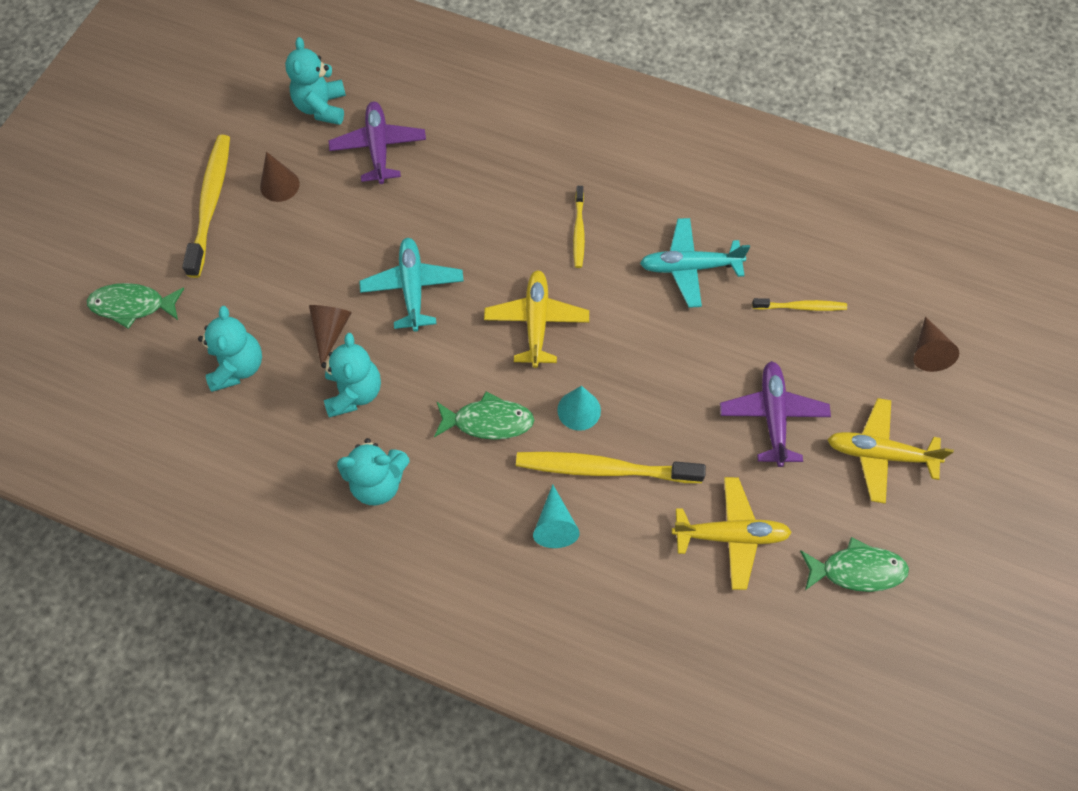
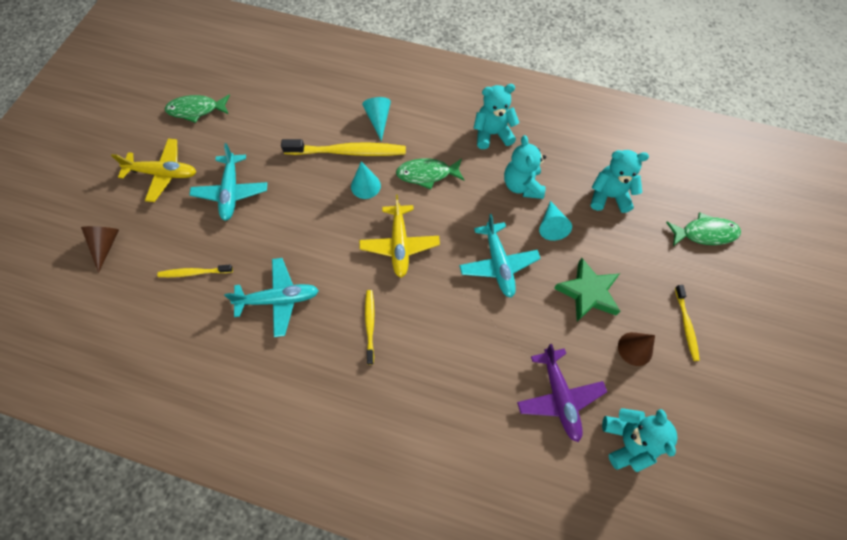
camera: 175 degrees right, 0 degrees up
yellow toothbrush [182,135,230,278] -> yellow toothbrush [675,285,700,361], size x0.54
turquoise teddy bear [198,306,262,392] -> turquoise teddy bear turned 105 degrees clockwise [591,150,649,213]
brown cone [309,305,352,367] -> turquoise cone [539,201,572,241]
yellow plane [672,477,792,590] -> none
purple plane [720,361,831,467] -> turquoise plane [189,143,267,221]
none -> green star [554,258,621,322]

